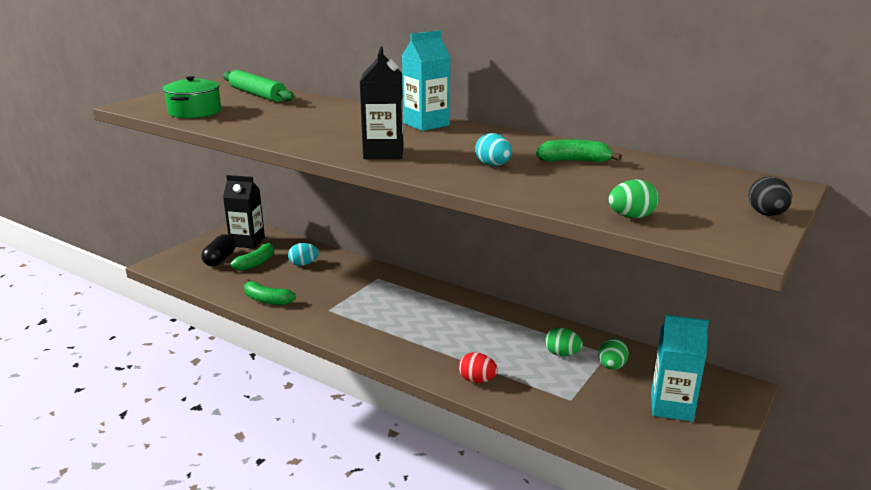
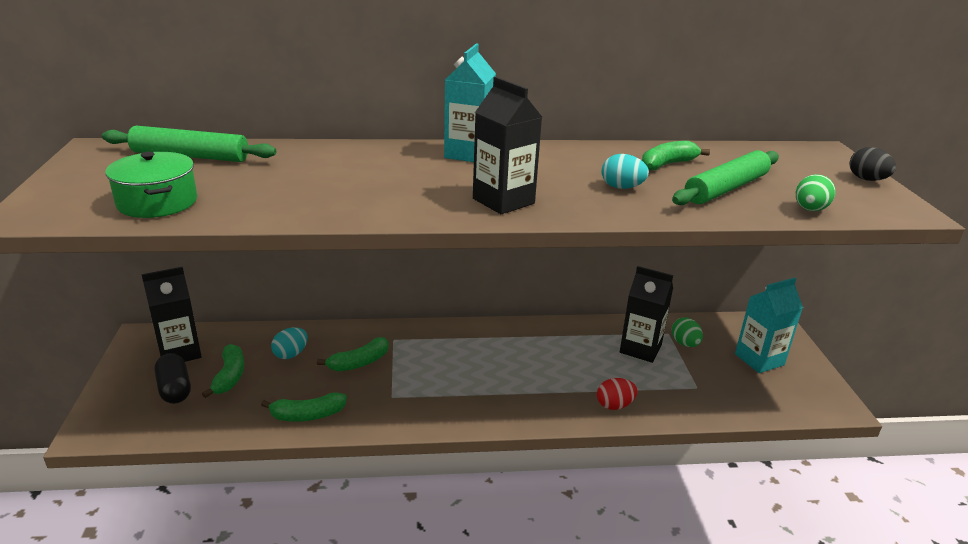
camera: 40 degrees left, 5 degrees up
green egg [545,327,583,356] -> black carton [620,266,673,363]
none -> green banana [317,337,389,371]
none -> green rolling pin [672,150,779,205]

